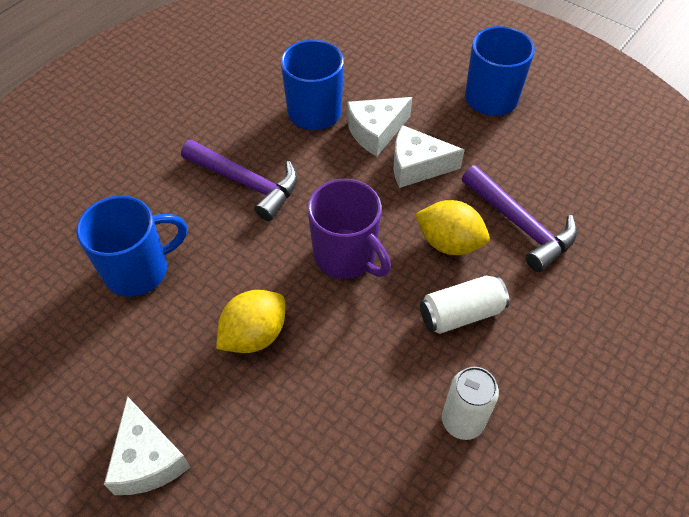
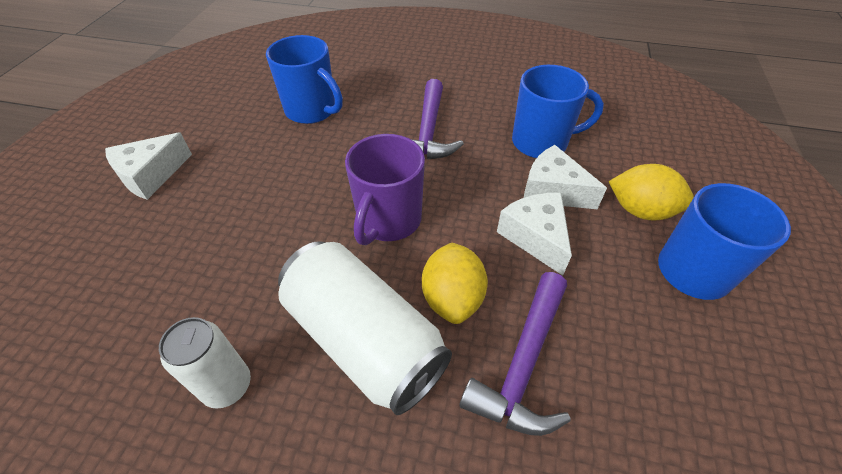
camera: 65 degrees right, 5 degrees down
yellow lemon [216,290,285,353] -> yellow lemon moved to [608,164,694,221]
white can [420,276,509,334] -> white can [278,241,452,415], size x1.76

